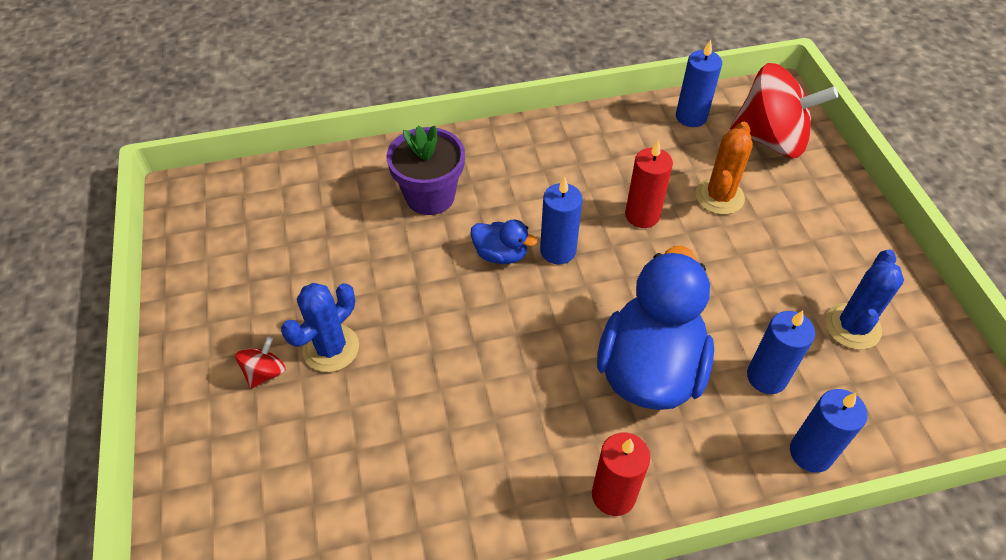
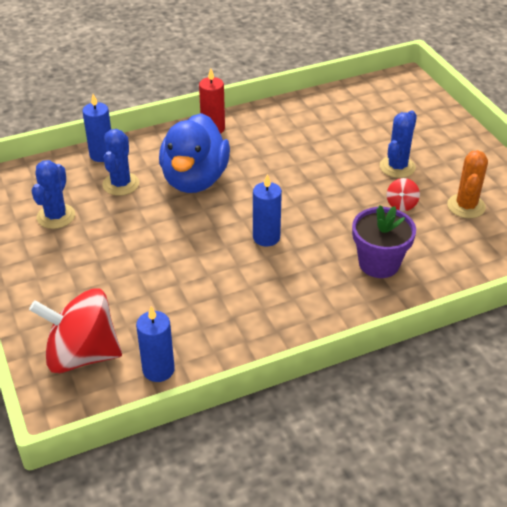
camera: 170 degrees right, 10 degrees down
red spinning top [235,337,286,389] -> red spinning top moved to [387,178,420,211]
blue duck [470,219,537,264] -> none
red candle [625,140,673,228] -> none
orange cactus [695,122,753,215] -> orange cactus moved to [447,150,488,218]
blue candle [747,310,815,394] -> blue cactus [102,129,139,196]

